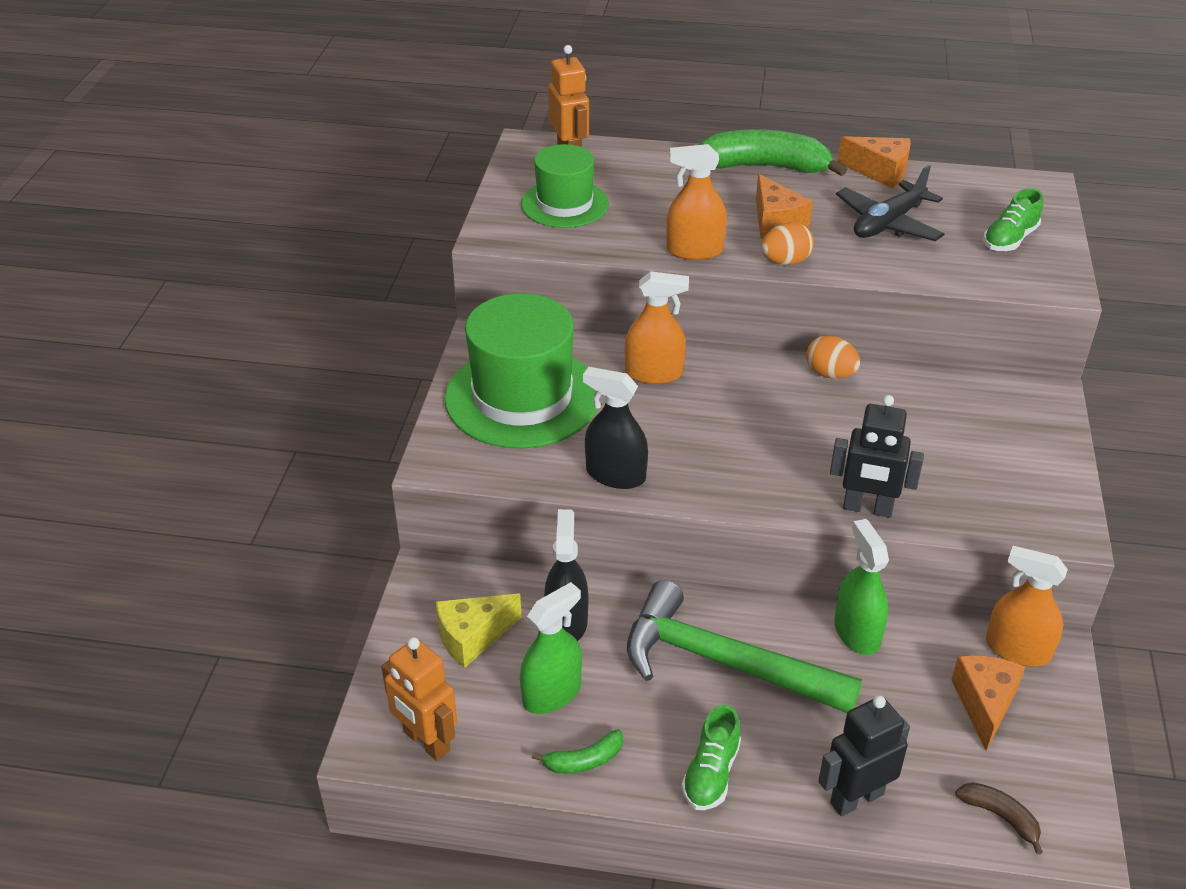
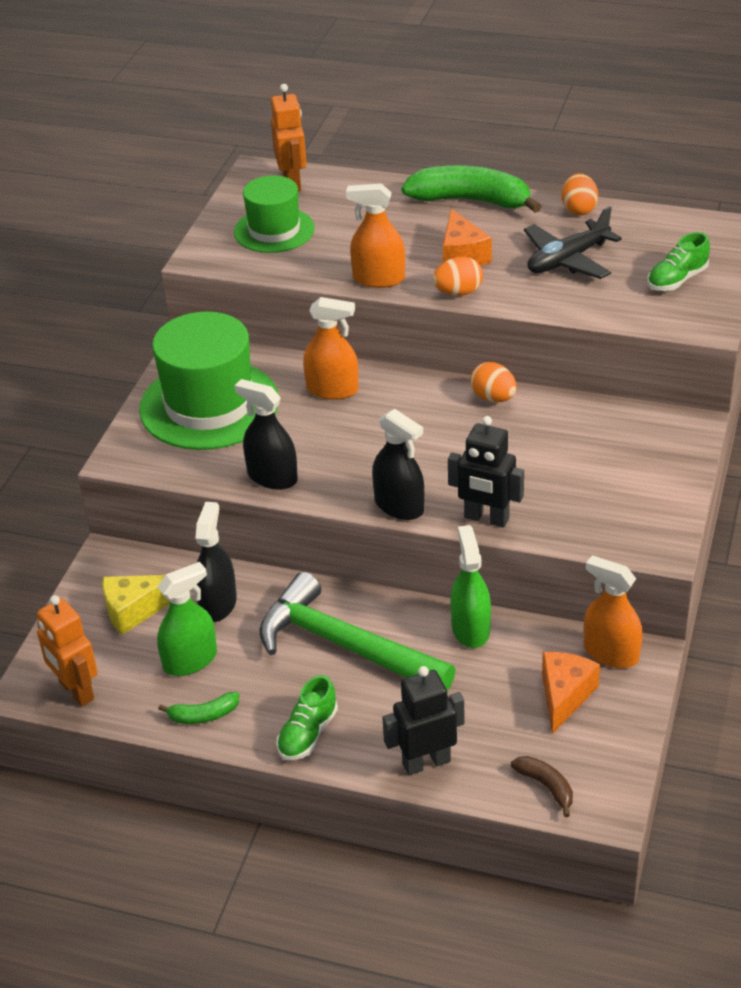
camera: 10 degrees right, 0 degrees up
orange cheese [838,136,911,188] -> orange egg [562,173,598,215]
none -> black spray bottle [372,409,424,520]

